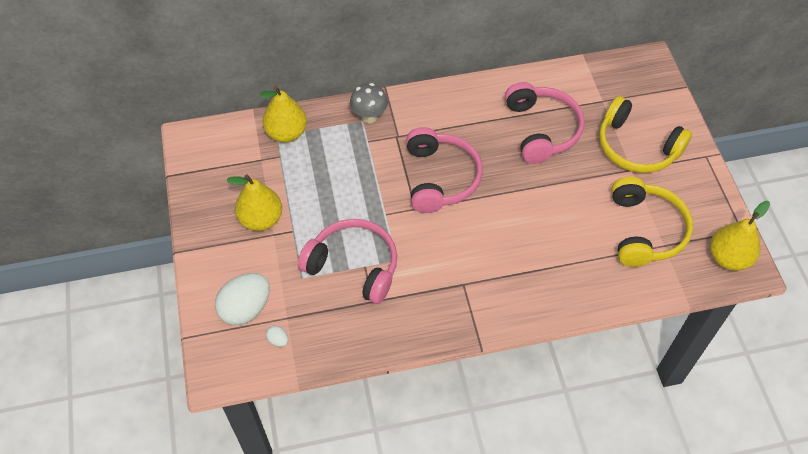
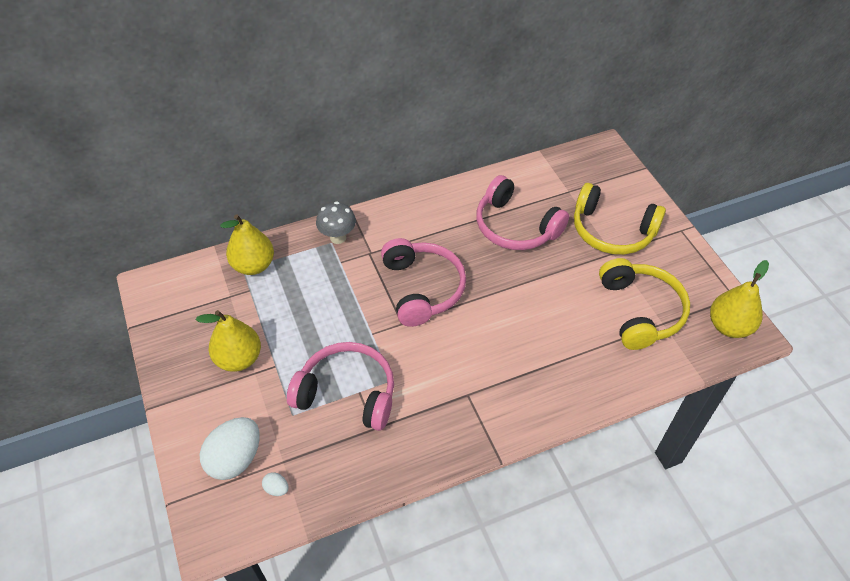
camera: 10 degrees left, 5 degrees down
pink headphones [505,82,585,164] -> pink headphones turned 150 degrees clockwise [476,175,569,250]

